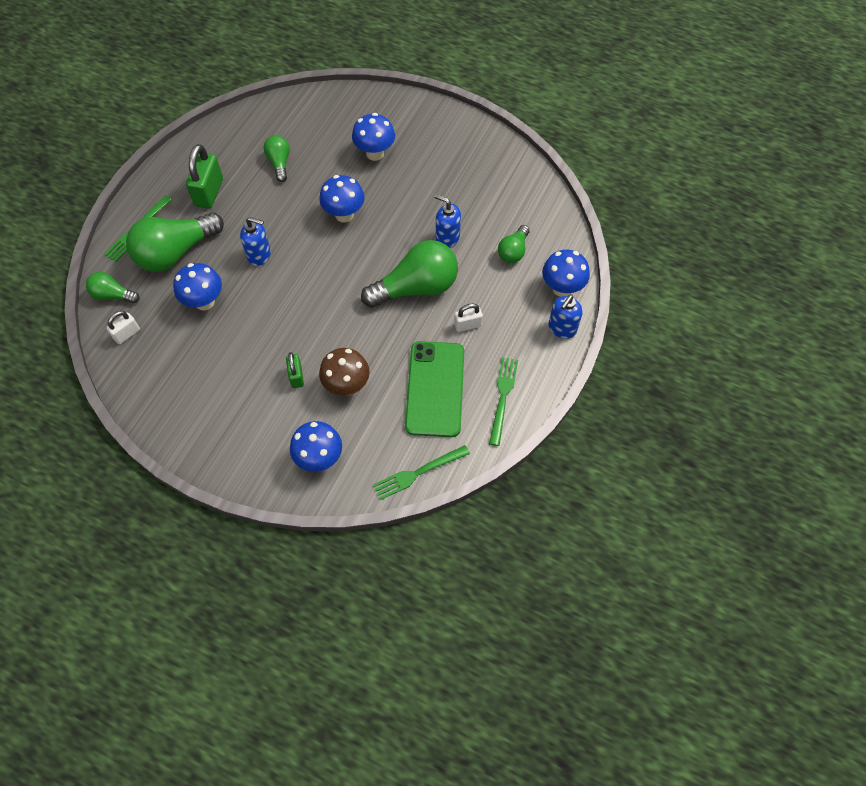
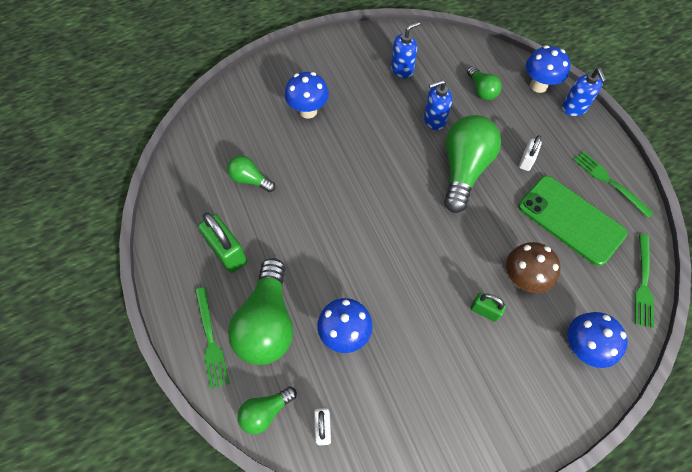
camera: 50 degrees left, 0 degrees up
blue soap dispenser [240,217,271,266] -> blue soap dispenser moved to [391,21,420,78]
blue mushroom [319,175,365,222] -> none

